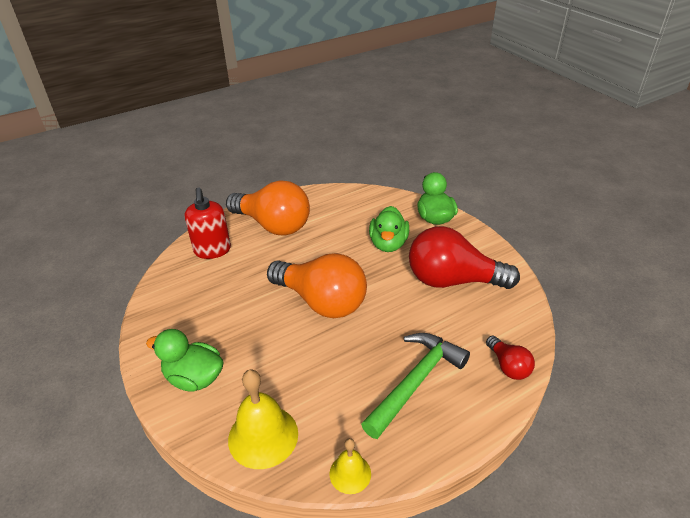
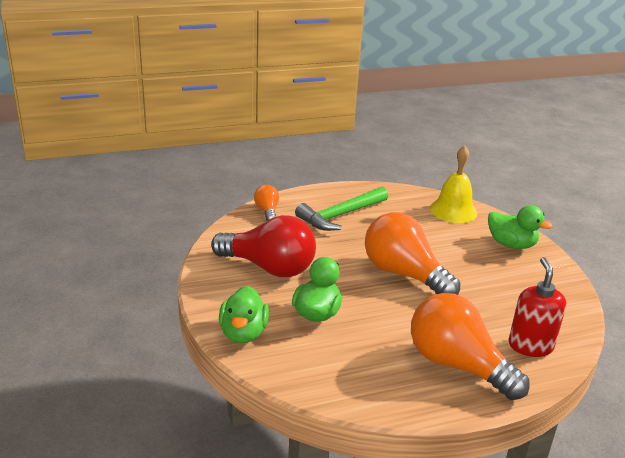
camera: 170 degrees left, 10 degrees down
yellow bell [329,438,371,494] -> none
red light bulb [486,335,535,380] -> orange light bulb [254,185,279,221]

